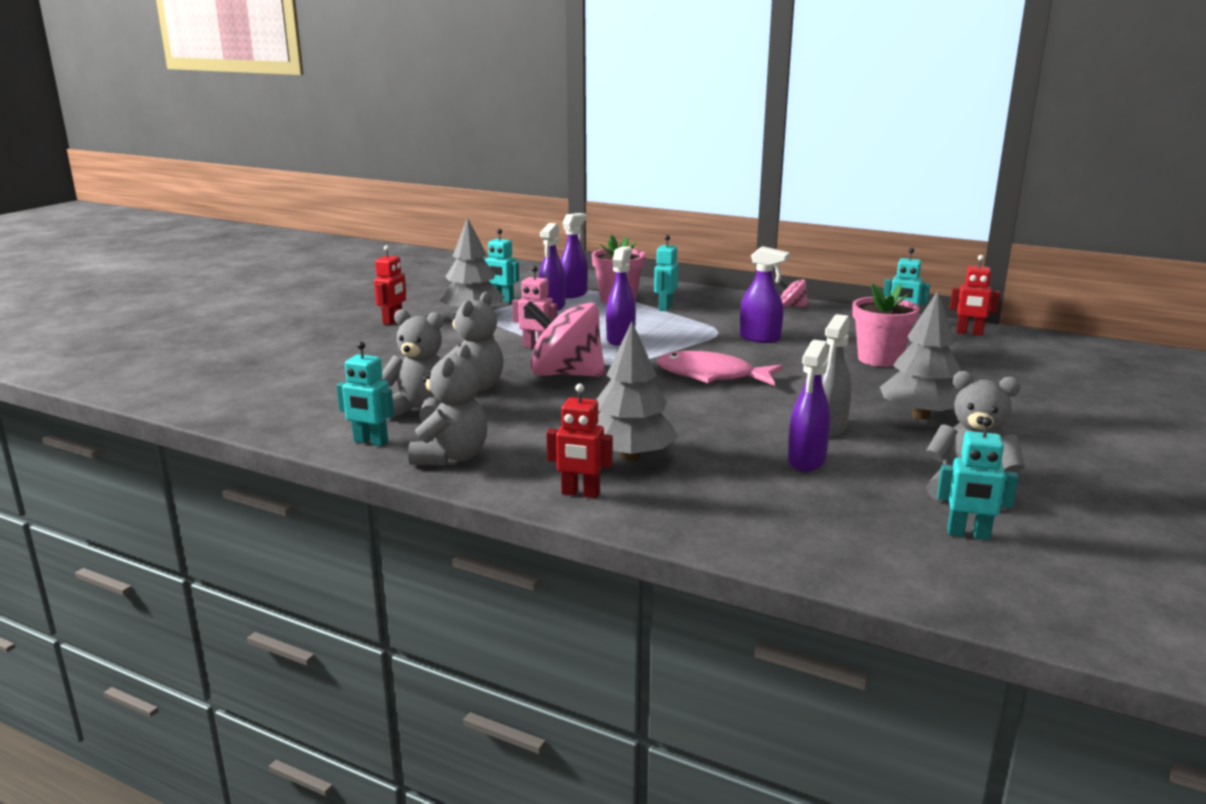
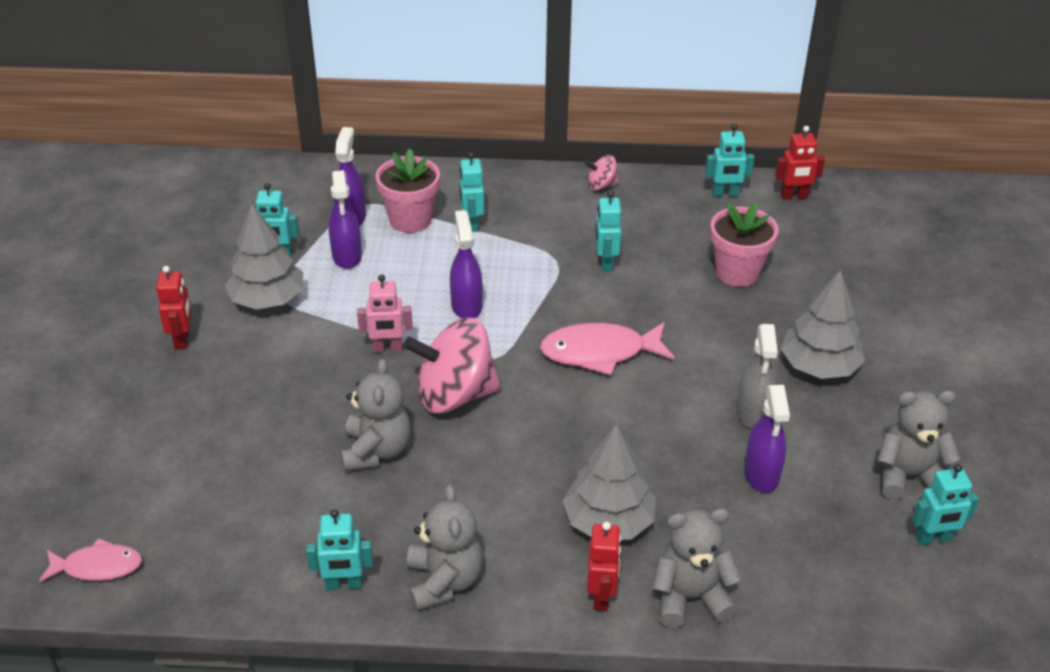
camera: 25 degrees left, 20 degrees up
grey teddy bear [380,309,444,422] -> grey teddy bear moved to [652,508,742,628]
red robot [546,384,613,498] -> red robot turned 75 degrees counterclockwise [587,522,621,611]
purple spray bottle [740,246,790,343] -> turquoise robot [595,191,621,272]
none -> pink fish [39,538,142,582]

